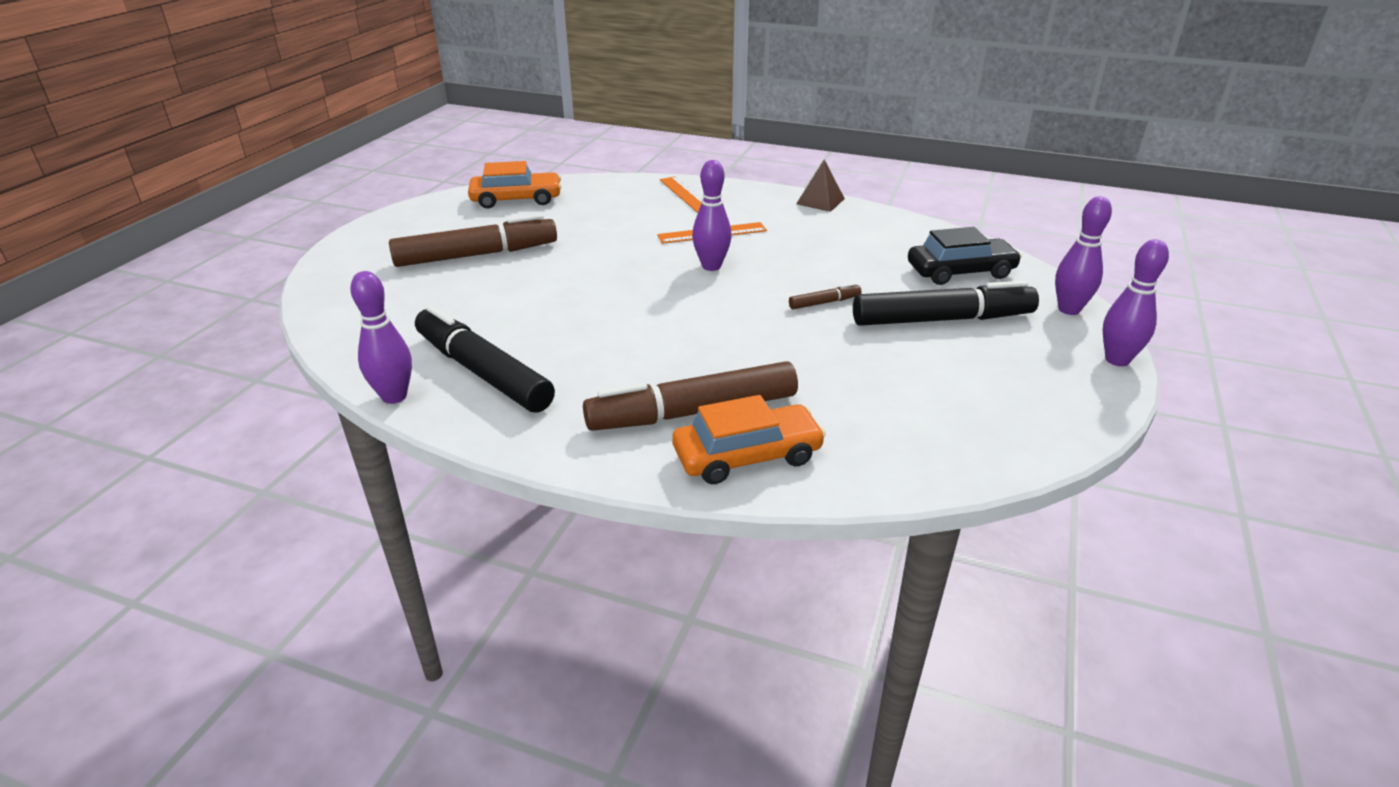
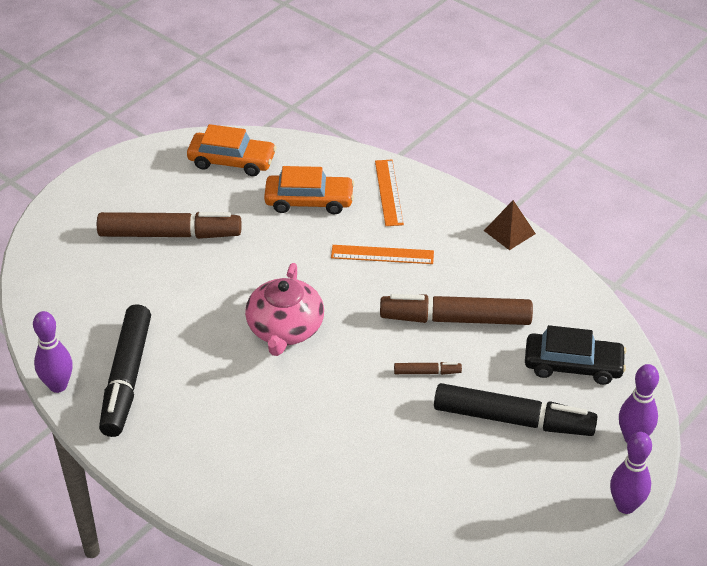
camera: 20 degrees right, 10 degrees up
black marker [415,305,555,413] -> black marker turned 150 degrees counterclockwise [99,304,151,437]
brown marker [583,361,798,431] -> brown marker moved to [380,294,533,325]
orange car [672,395,826,484] -> orange car moved to [264,166,355,214]
purple bowling pin [692,160,731,271] -> none
none -> pink teapot [245,263,324,356]

